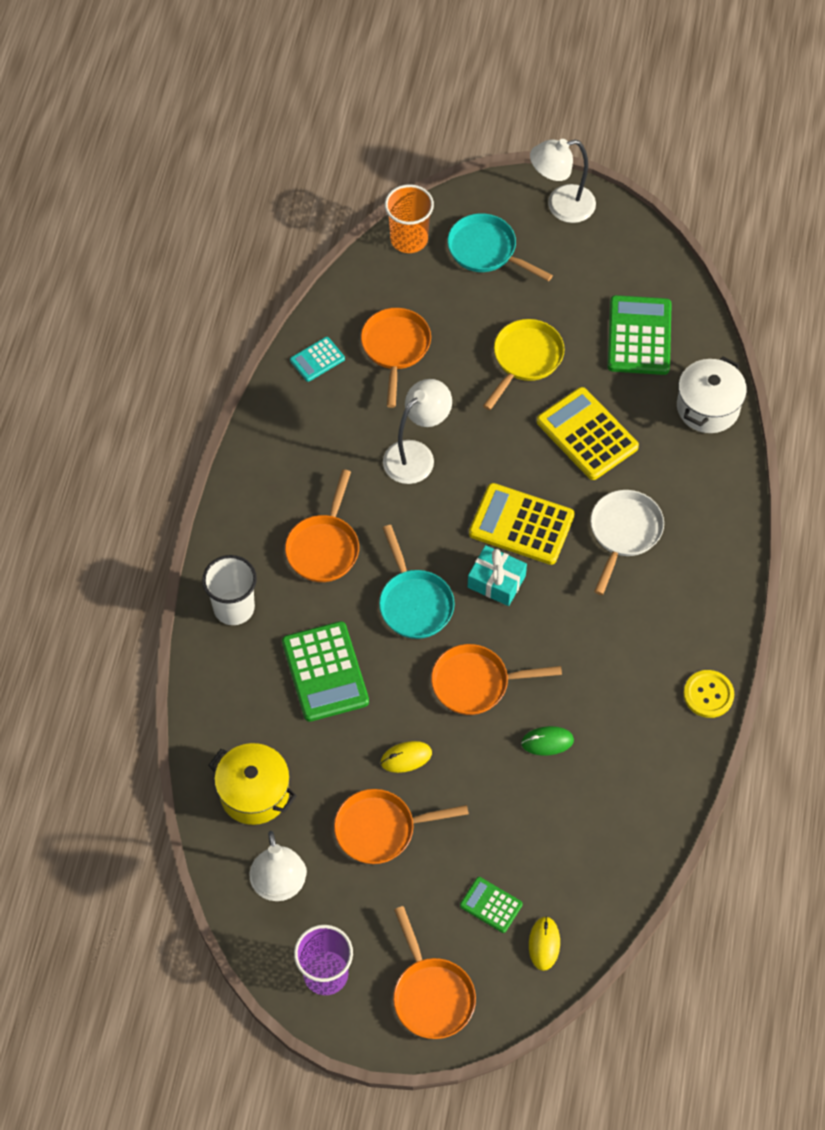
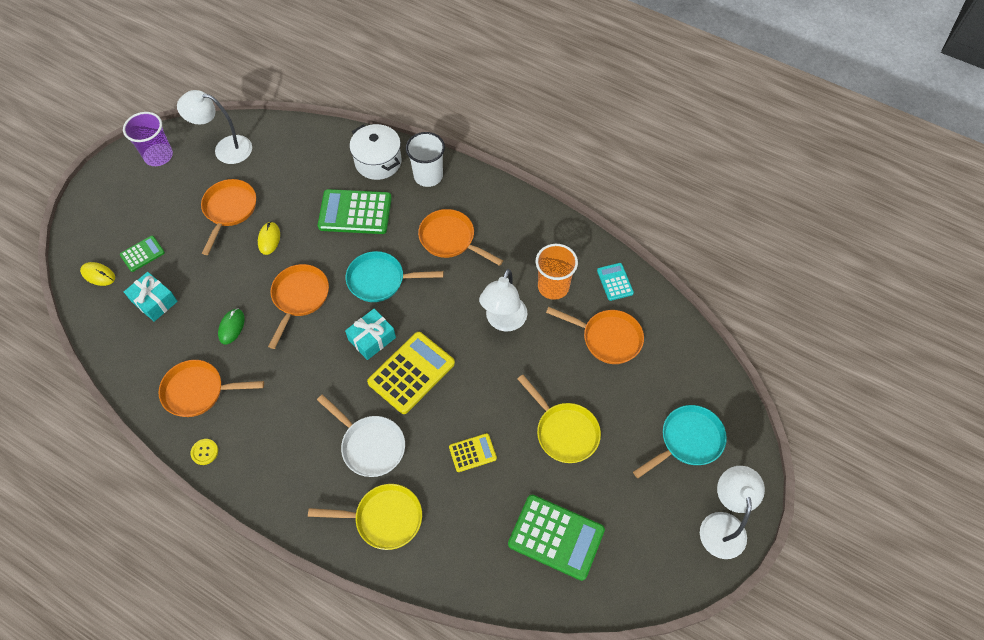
camera: 110 degrees right, 0 degrees up
yellow pot [208,743,297,825] -> none
white lamp [383,379,452,484] -> white lamp turned 45 degrees clockwise [479,269,527,332]
orange cup [385,184,434,253] -> orange cup moved to [536,244,578,300]
orange pan [393,906,476,1039] -> orange pan moved to [159,360,264,417]
yellow calculator [537,387,639,480] -> yellow calculator [449,433,497,472], size x0.53
white pot [677,356,747,433] -> white pot moved to [349,124,402,180]
yellow button [684,670,734,718] -> yellow button [191,439,218,465], size x0.64
none -> turquoise gift [124,272,178,322]
none -> yellow pan [308,484,422,550]

